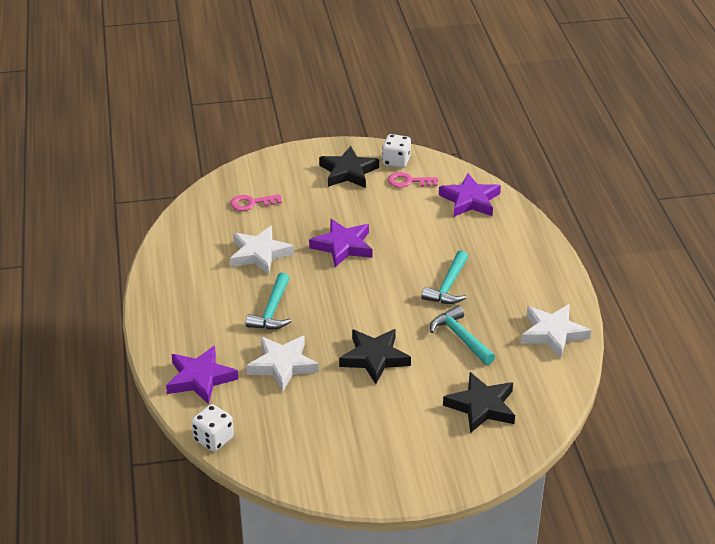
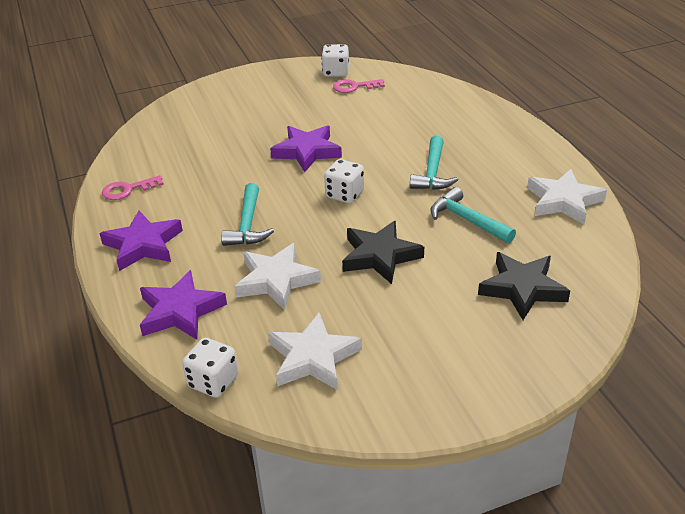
camera: 10 degrees left, 0 degrees up
pink key [230,194,282,211] -> pink key moved to [102,175,164,200]
white star [230,226,294,275] -> white star moved to [268,313,362,390]
black star [319,146,379,188] -> none
purple star [439,173,501,217] -> purple star moved to [99,210,183,271]
none -> white dice [324,159,364,203]

